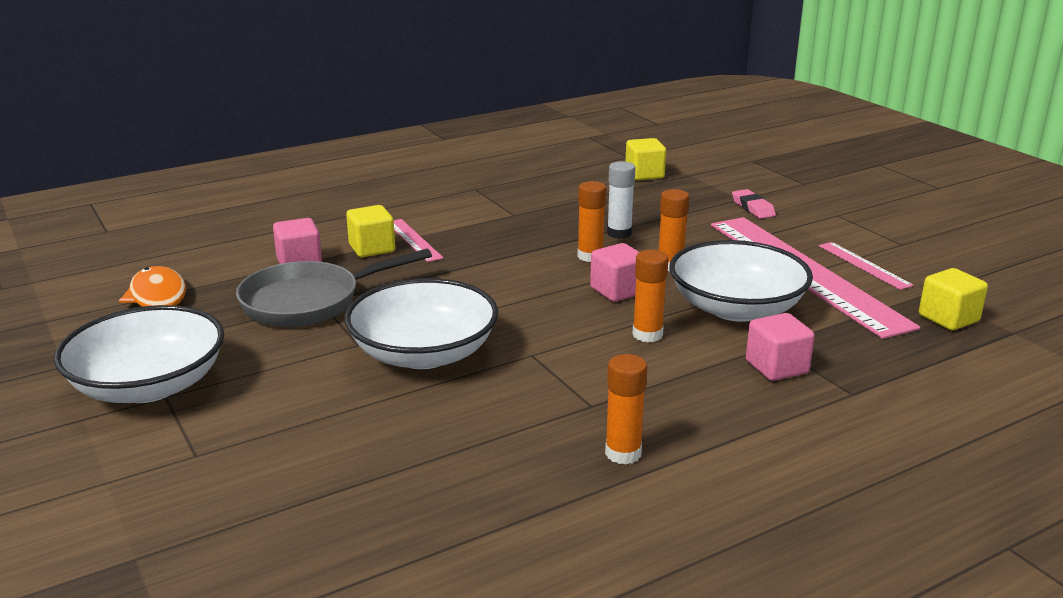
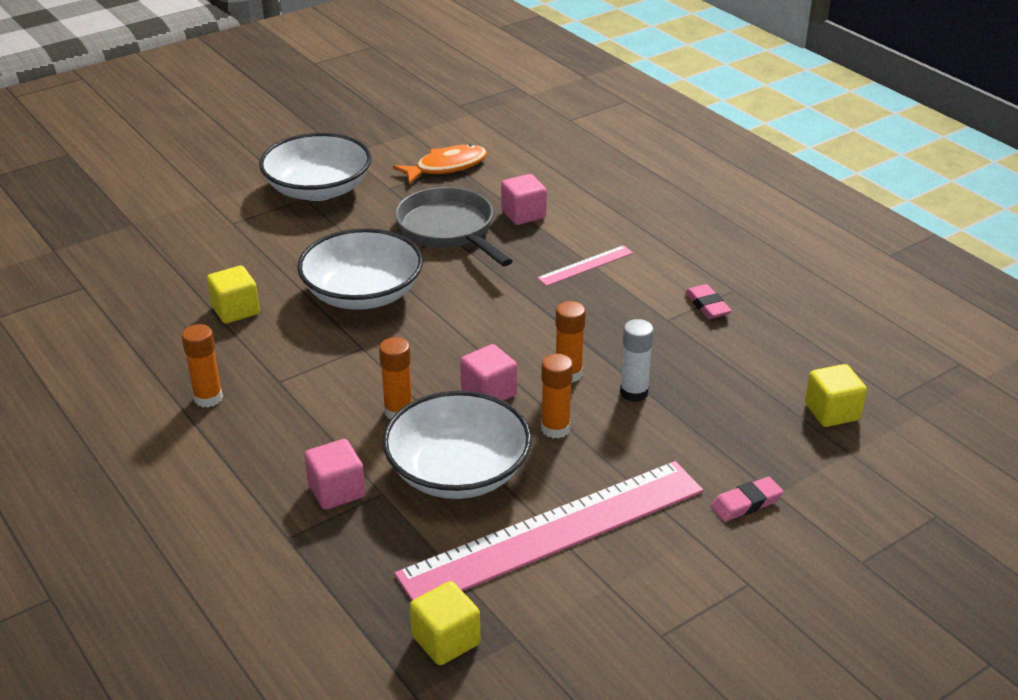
camera: 85 degrees right, 10 degrees up
yellow cube [346,205,395,257] -> yellow cube moved to [207,266,260,324]
pink ruler [819,242,914,290] -> none
none -> pink eraser [685,284,732,319]

